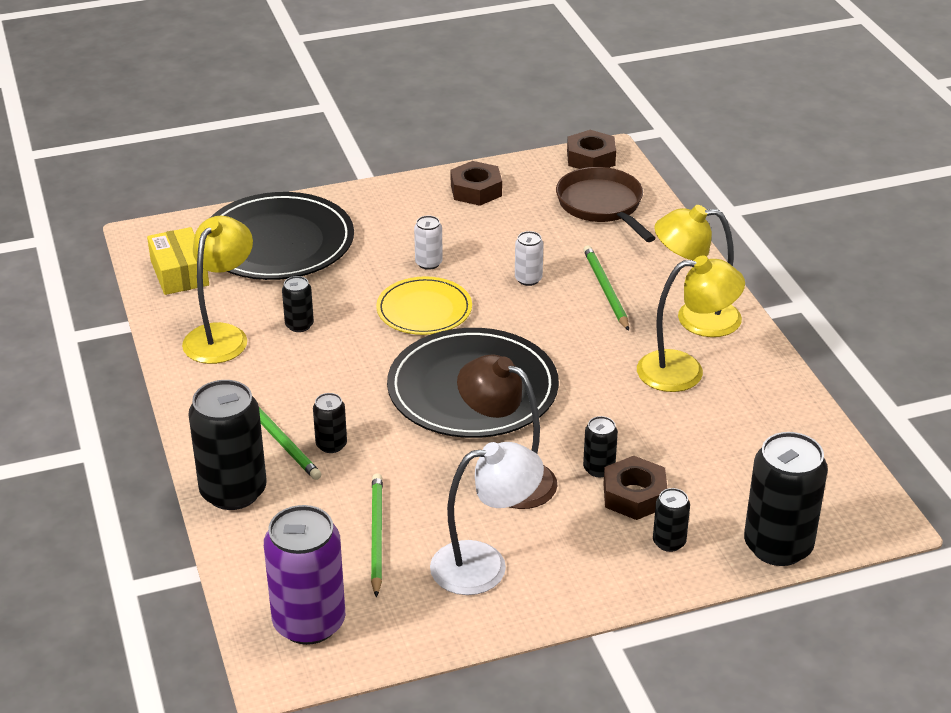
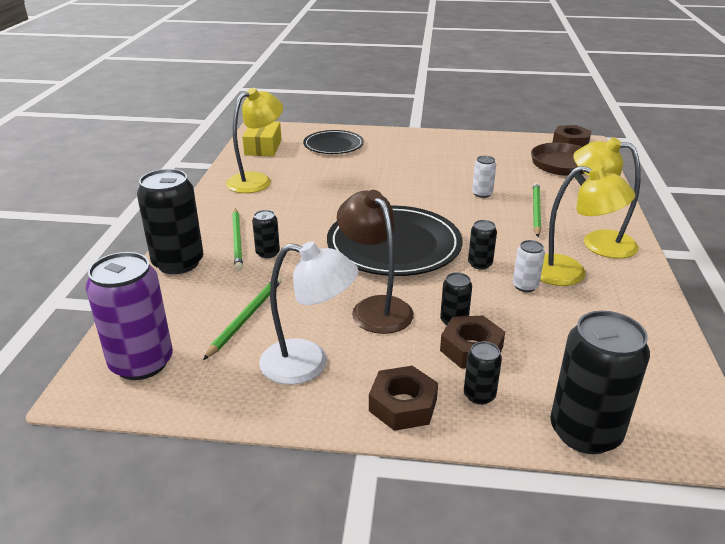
camera: 25 degrees right, 5 degrees down
black plate [210,192,354,280] -> black plate [303,130,364,154], size x0.59
black can [282,276,314,332] -> black can moved to [468,220,497,270]
yellow plate [376,276,472,335] -> none
white can [414,216,443,270] -> white can moved to [513,240,545,292]
brown nut [451,161,502,206] -> brown nut moved to [369,366,438,431]

